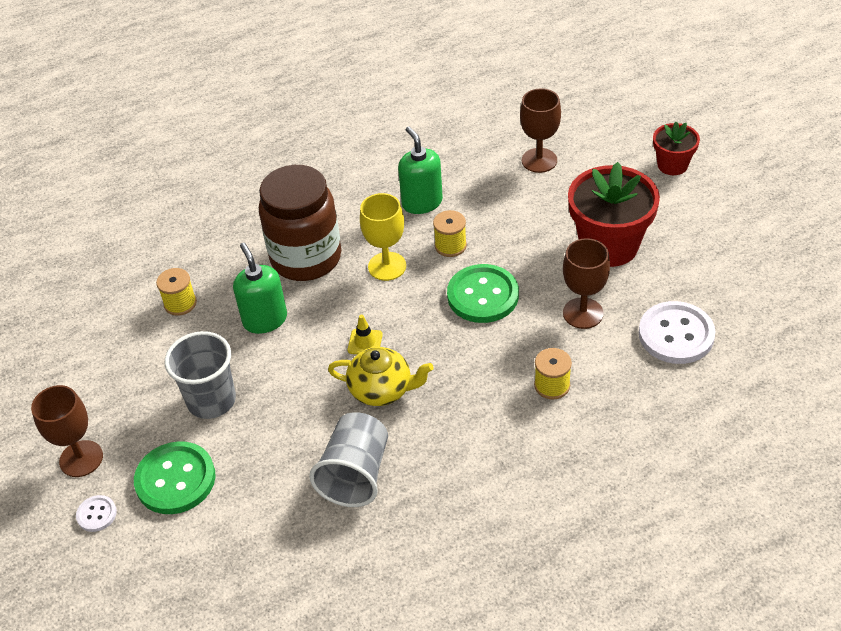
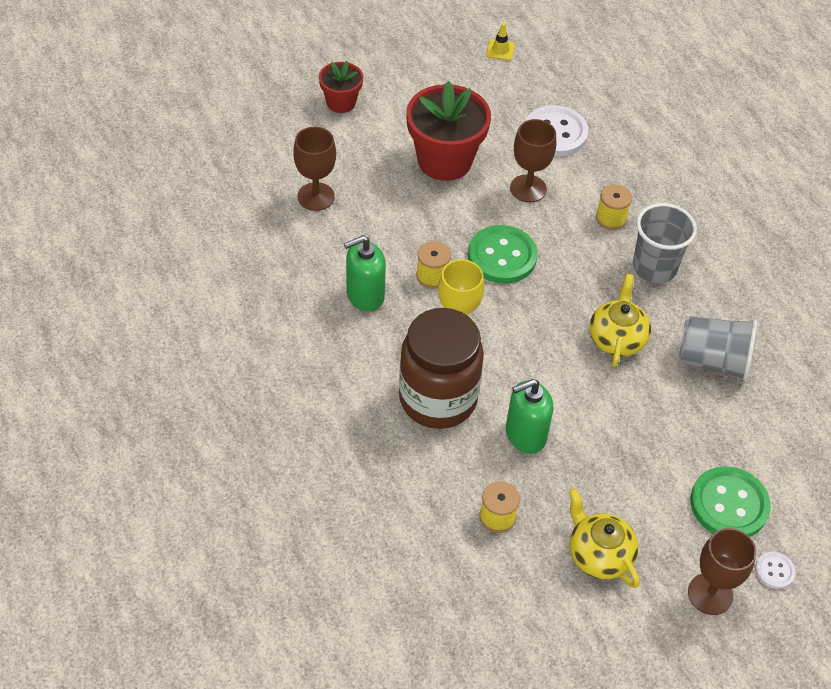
camera: 95 degrees left, 5 degrees up
grey cup [165,331,236,419] -> grey cup moved to [633,203,697,283]
yellow traffic cone [348,315,383,354] -> yellow traffic cone moved to [486,23,515,61]
none -> yellow teapot [569,488,640,588]

